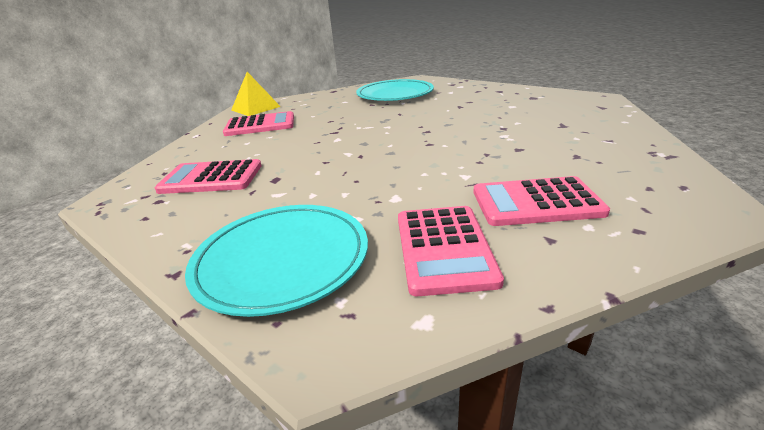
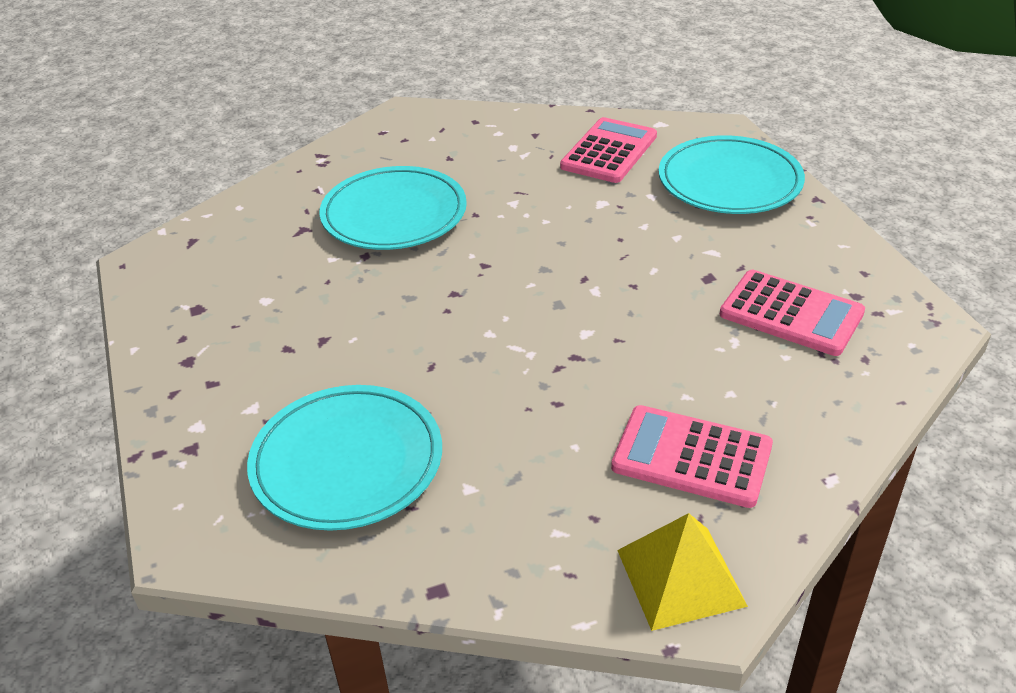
camera: 150 degrees left, 10 degrees up
pink calculator [473,176,610,226] -> none
none -> turquoise plate [319,166,467,250]

